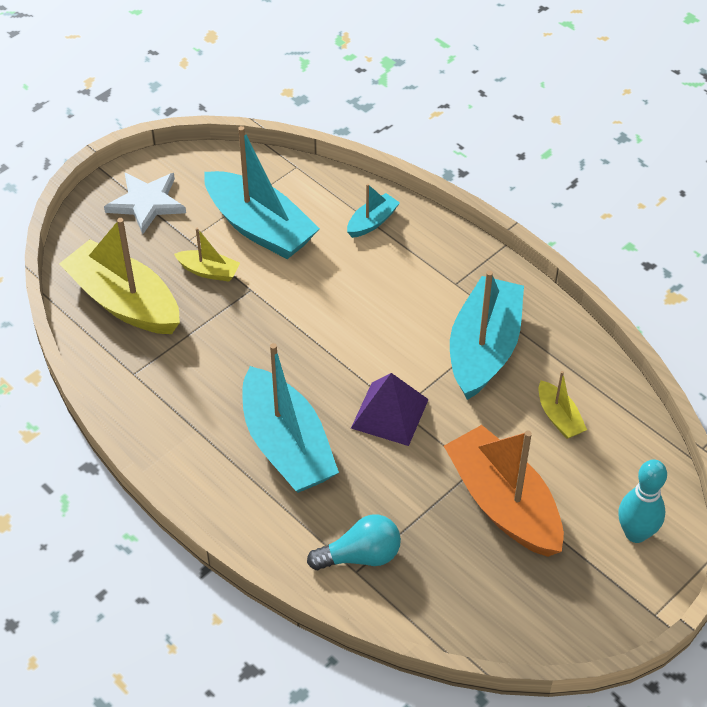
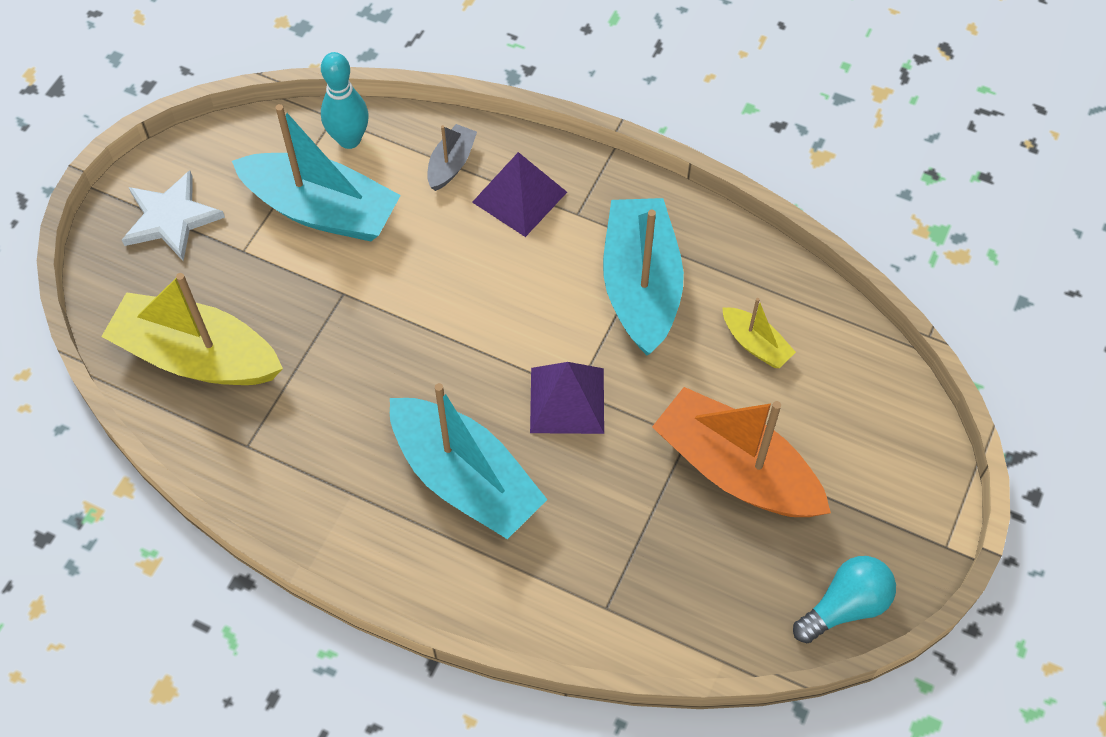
camera: 20 degrees left, 10 degrees up
yellow boat [174,228,240,282] -> none
turquoise light bulb [307,515,401,570] -> turquoise light bulb moved to [793,556,896,643]
turquoise boat [347,184,400,238] -> grey boat [427,124,477,191]
turquoise bowling pin [618,460,667,543] -> turquoise bowling pin moved to [321,52,369,149]
none -> purple pyramid [472,152,567,237]

